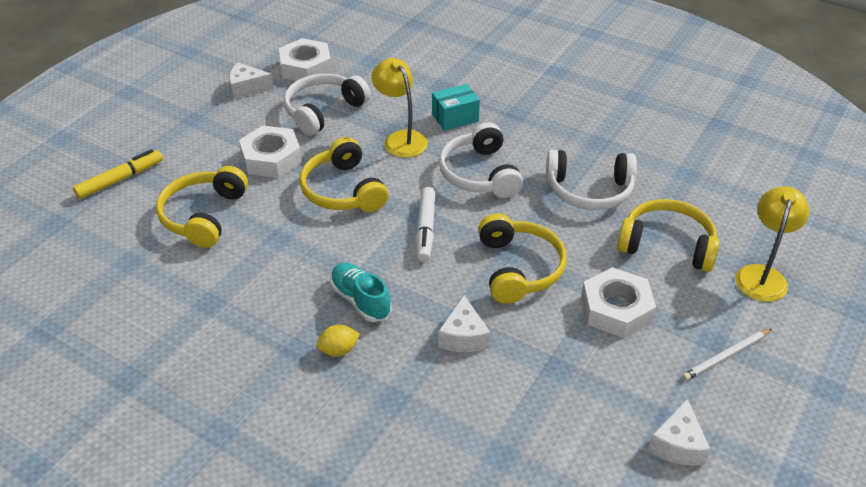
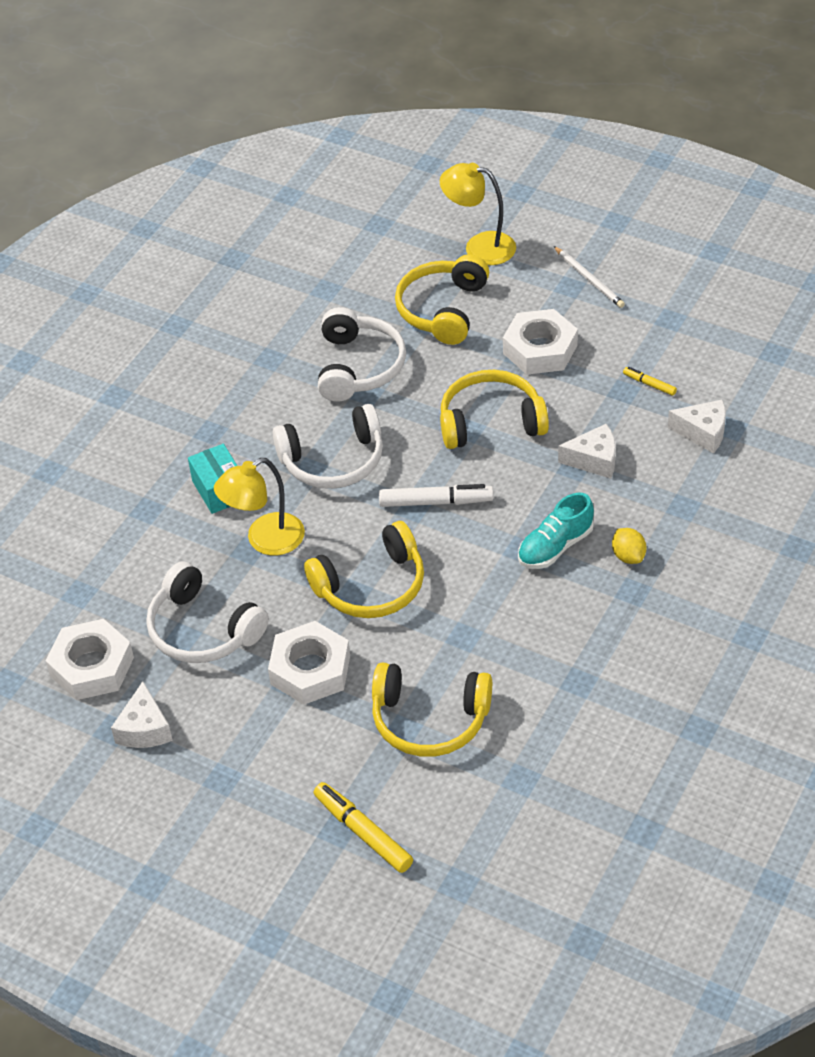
camera: 90 degrees left, 5 degrees up
white cheese [648,399,711,466] -> white cheese moved to [668,399,726,454]
none -> yellow marker [623,367,677,396]

